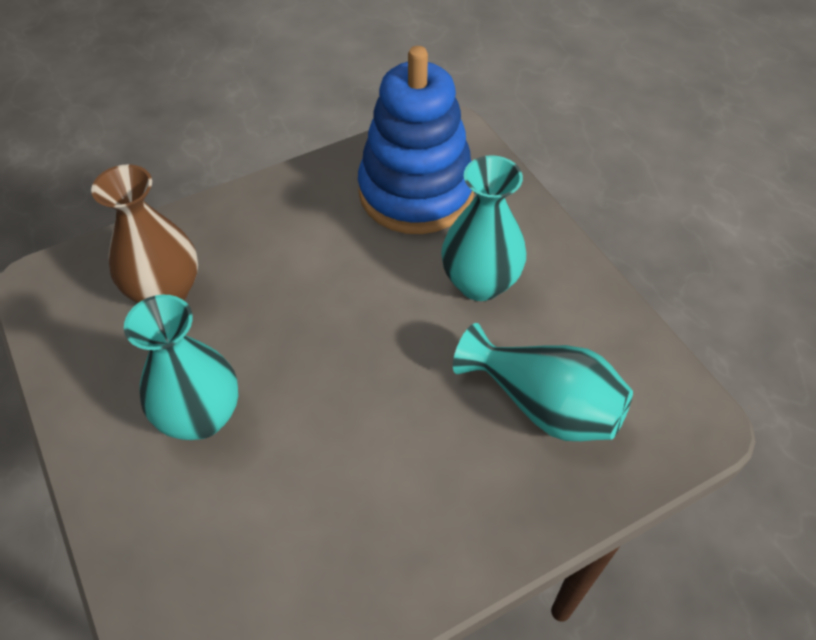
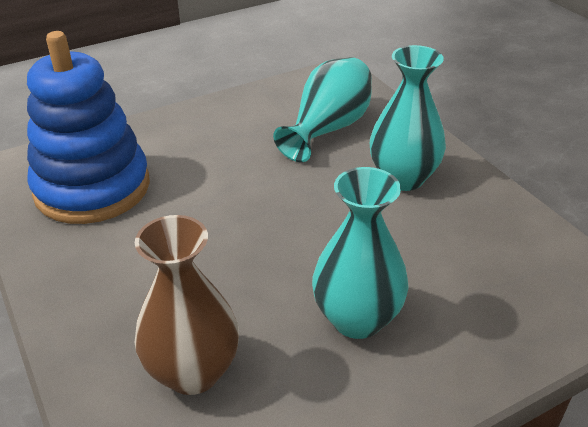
camera: 90 degrees left, 15 degrees down
turquoise vase [441,155,526,301] -> turquoise vase moved to [370,45,446,191]

